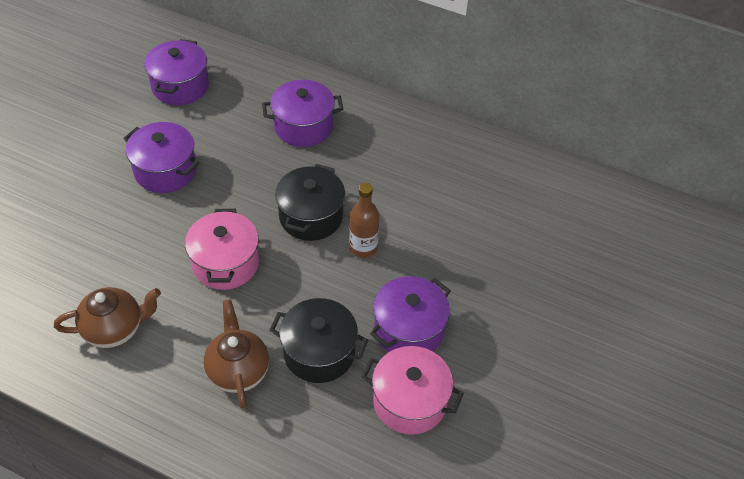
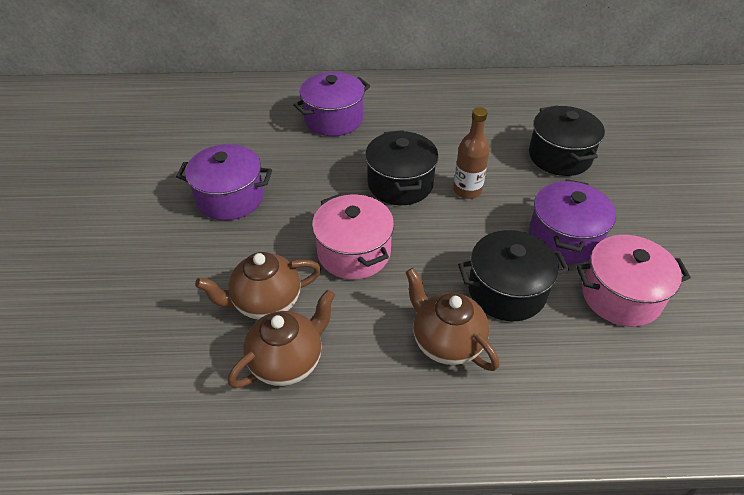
camera: 25 degrees left, 5 degrees down
purple pot [144,39,209,105] -> none
none -> brown teapot [195,252,321,320]
none -> black pot [529,105,605,176]

